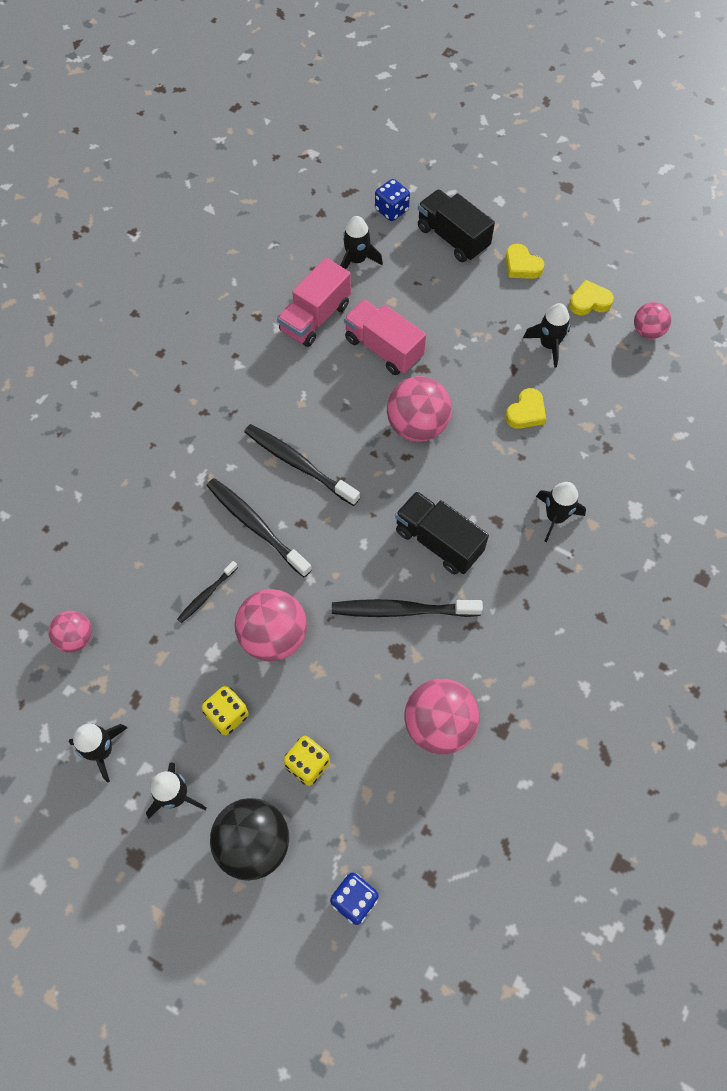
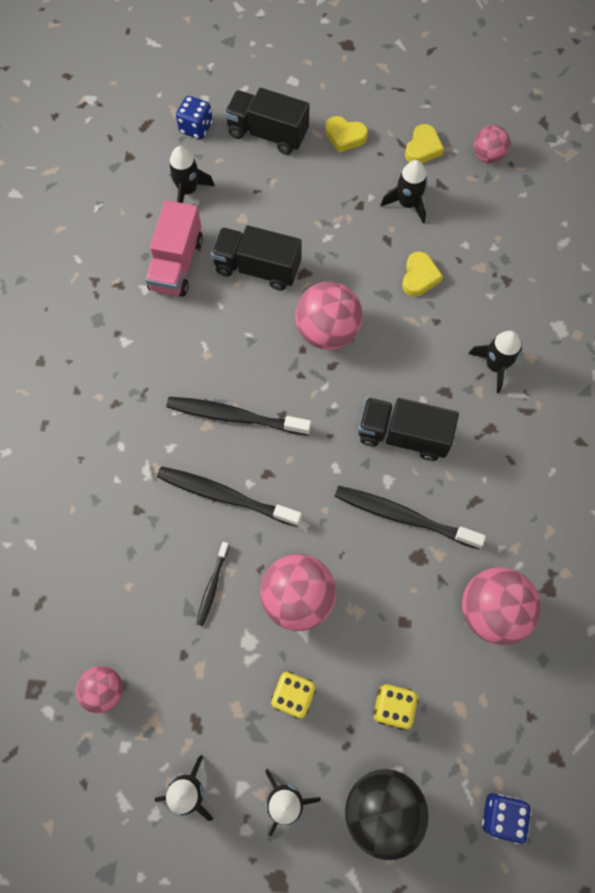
camera: 25 degrees left, 5 degrees up
black toothbrush [332,599,483,617] -> black toothbrush turned 45 degrees clockwise [335,486,486,549]
pink truck [344,299,426,375] -> black truck [211,225,302,291]
yellow heart [569,280,614,315] -> yellow heart turned 150 degrees clockwise [405,124,444,163]

